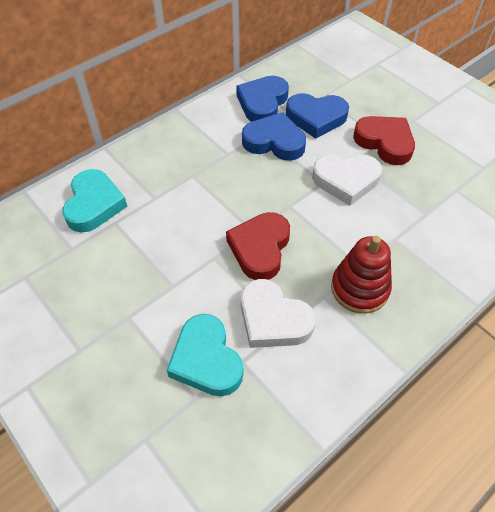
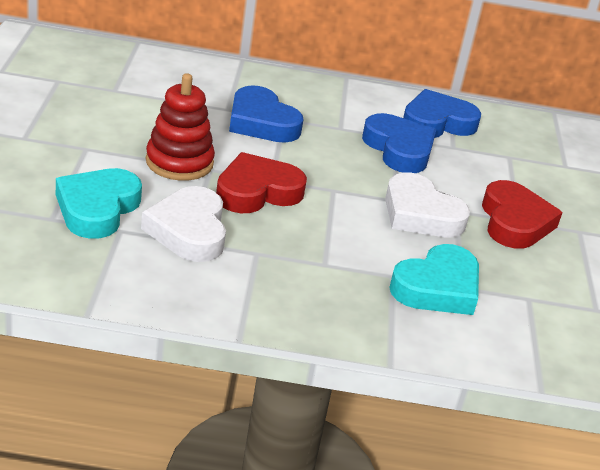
camera: 40 degrees right, 20 degrees down
turquoise heart [62,169,128,232] -> turquoise heart moved to [389,244,479,315]
blue heart [286,93,349,139] -> blue heart moved to [229,85,303,143]
red stacking toy [331,236,392,314] -> red stacking toy moved to [146,73,215,181]

